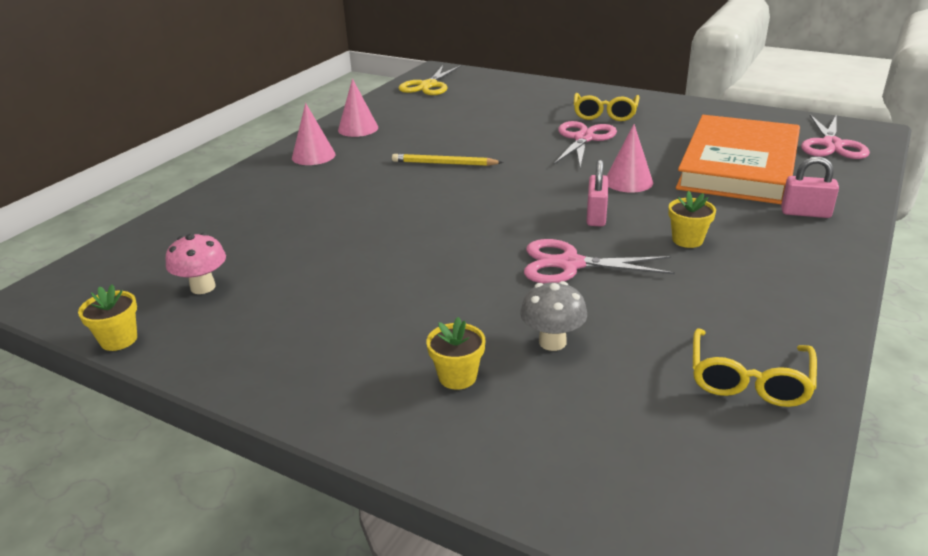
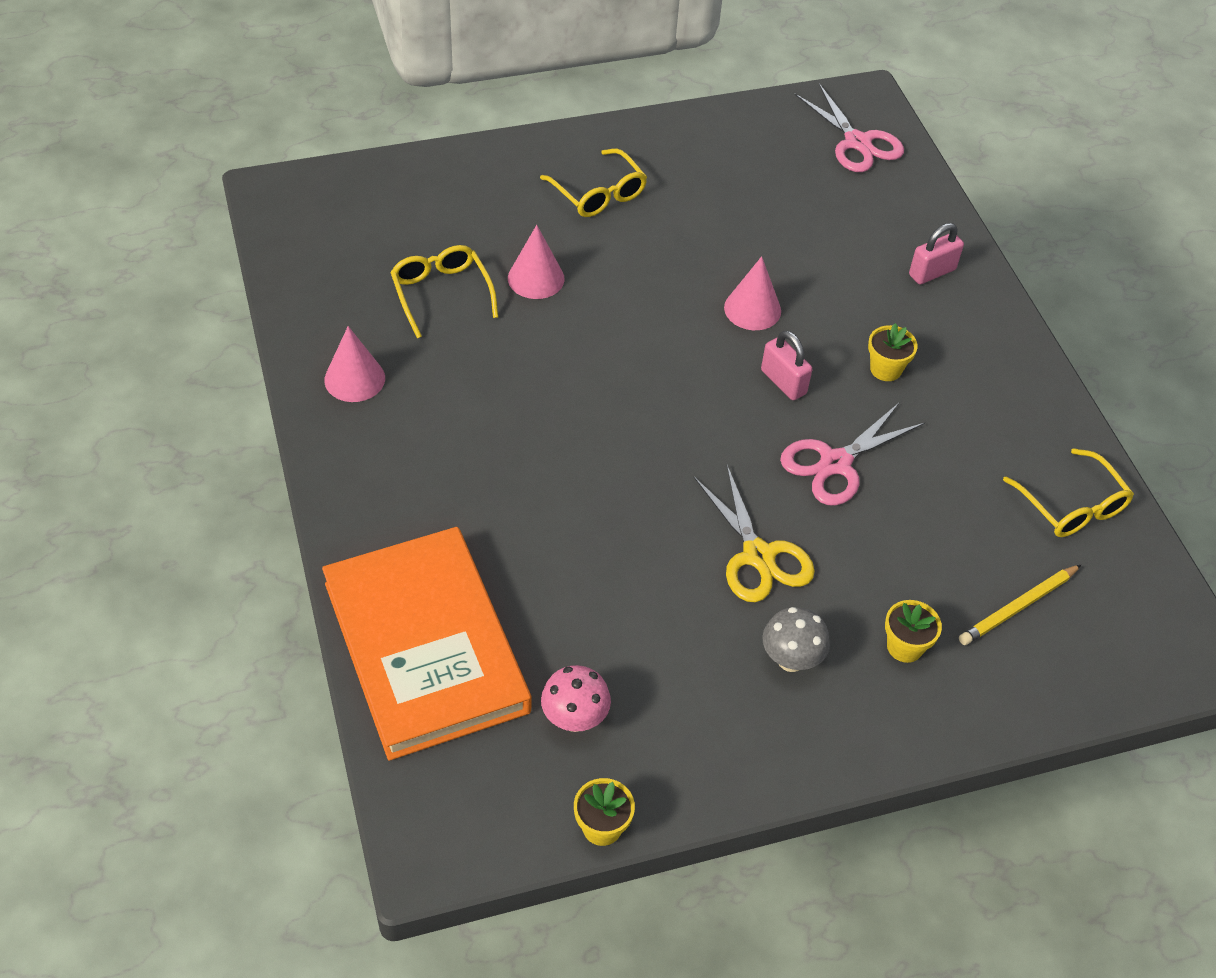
camera: 50 degrees left, 20 degrees up
pink cone [292,103,335,165] -> pink cone moved to [508,225,565,299]
yellow pencil [392,154,503,166] -> yellow pencil moved to [959,565,1081,645]
yellow scissors [399,65,461,95] -> yellow scissors moved to [694,465,815,602]
grey mushroom [520,281,587,351] -> grey mushroom moved to [762,607,830,672]
pink scissors [554,121,617,168] -> none
orange book [676,115,800,204] -> orange book moved to [322,527,531,761]
none -> yellow glasses [390,245,498,338]

